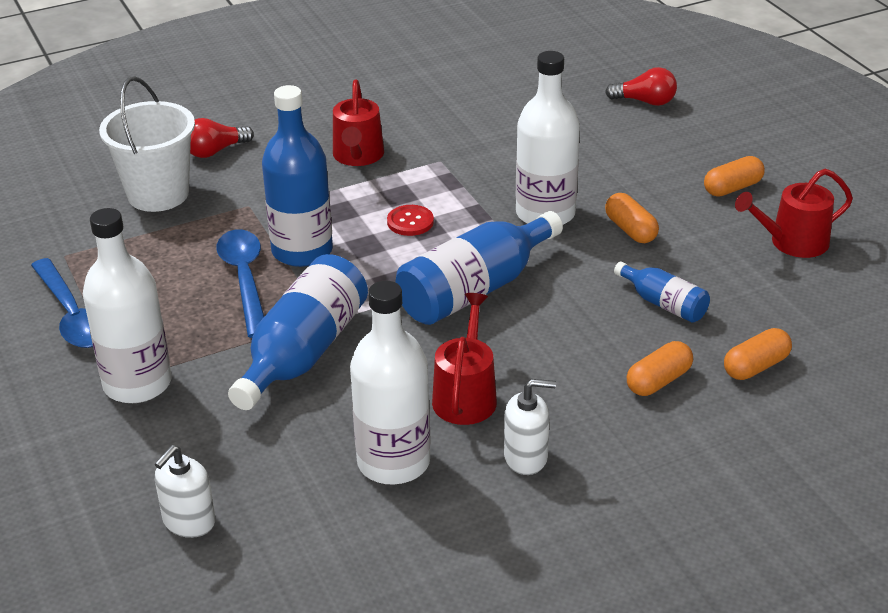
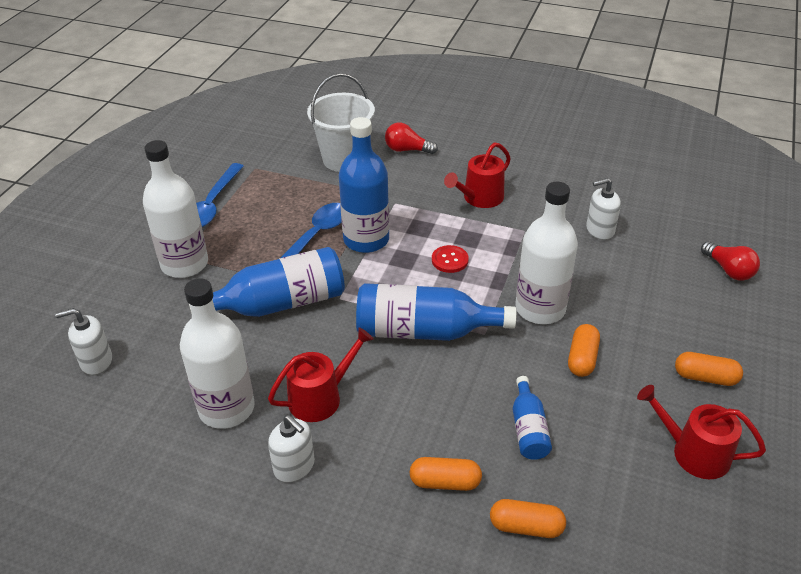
camera: 45 degrees right, 5 degrees up
none -> white soap dispenser [586,178,621,240]

